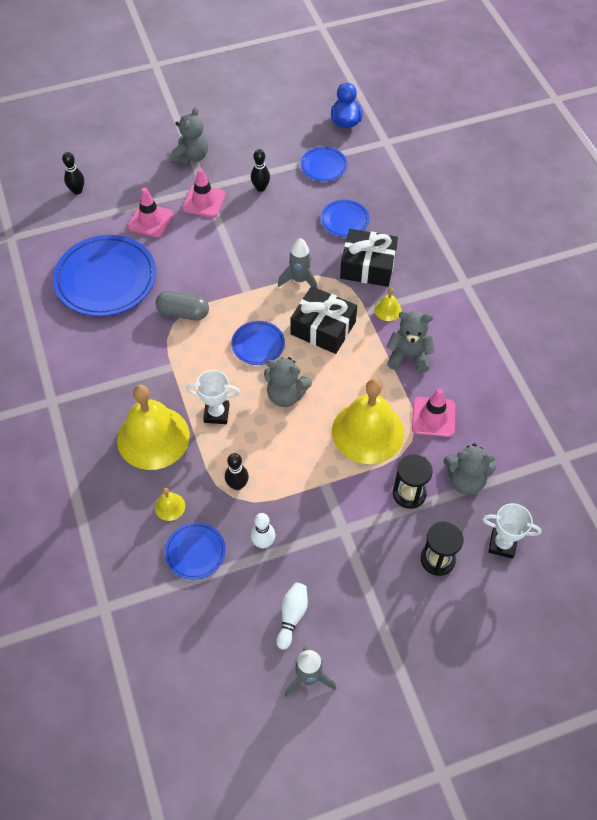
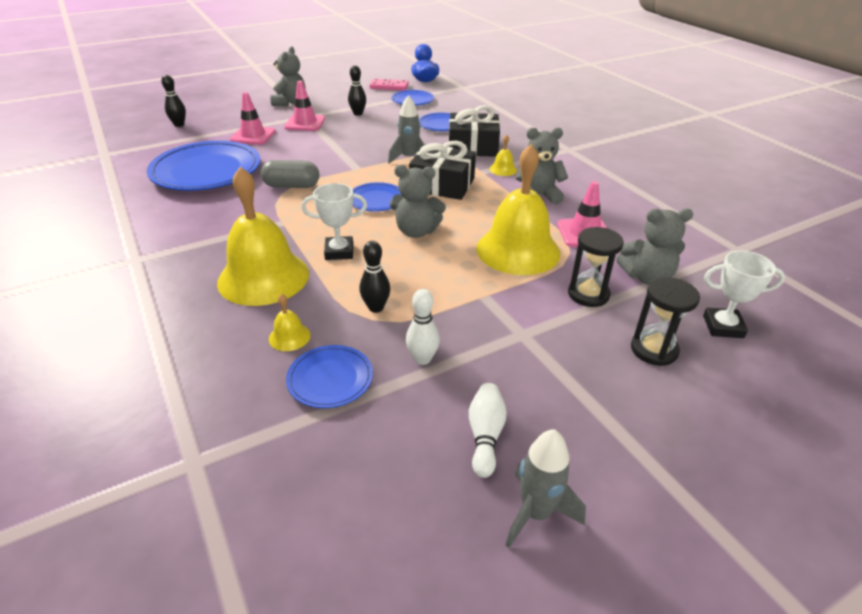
camera: 10 degrees left, 20 degrees down
none -> pink domino [370,79,409,91]

